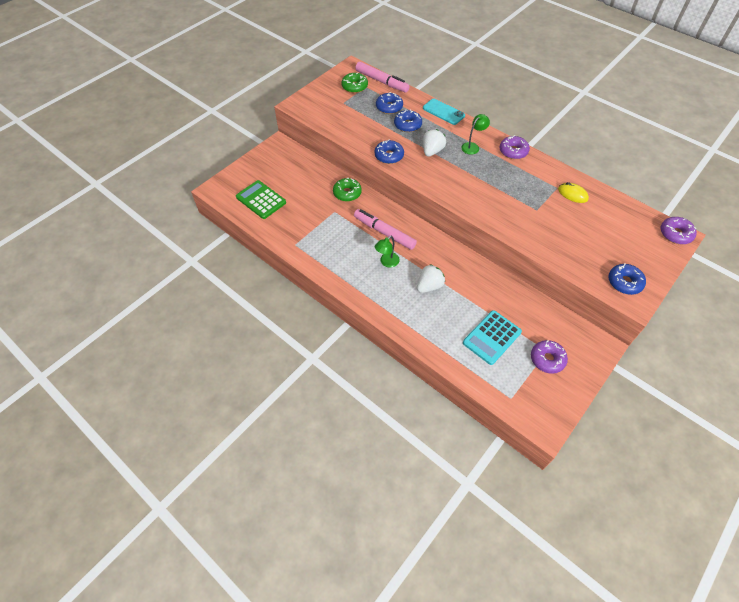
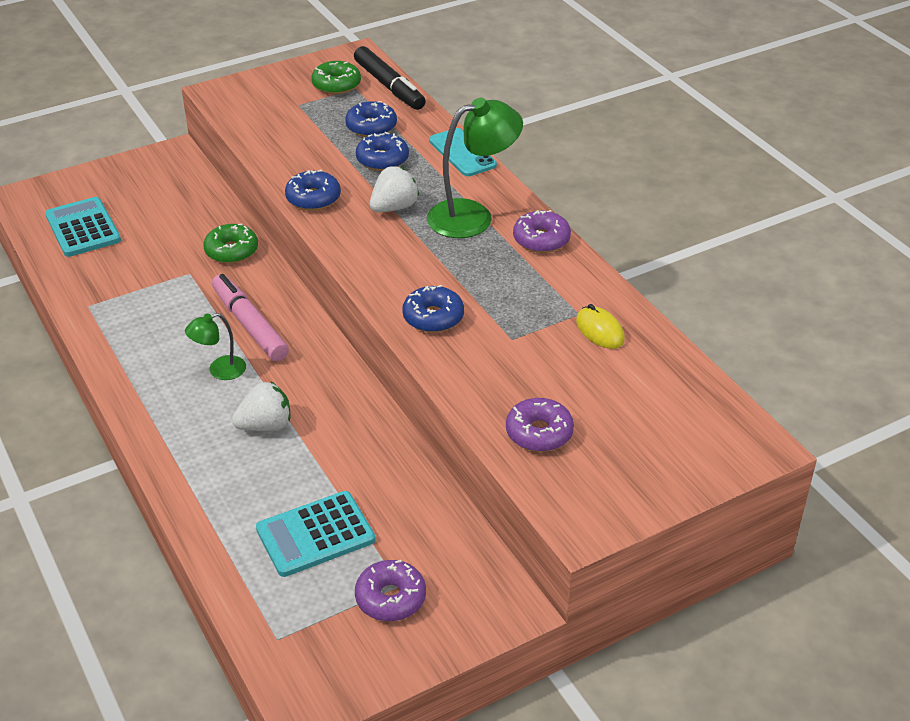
camera: 20 degrees right, 15 degrees down
green calculator [236,180,286,219] -> turquoise calculator [45,197,121,257]
pink marker [355,62,410,93] -> black marker [354,46,426,110]
green lamp [461,114,490,155] -> green lamp [427,98,523,238], size x1.88
blue donut [608,263,646,295] -> blue donut moved to [402,285,464,333]
purple donut [661,217,697,244] -> purple donut moved to [506,398,574,452]

